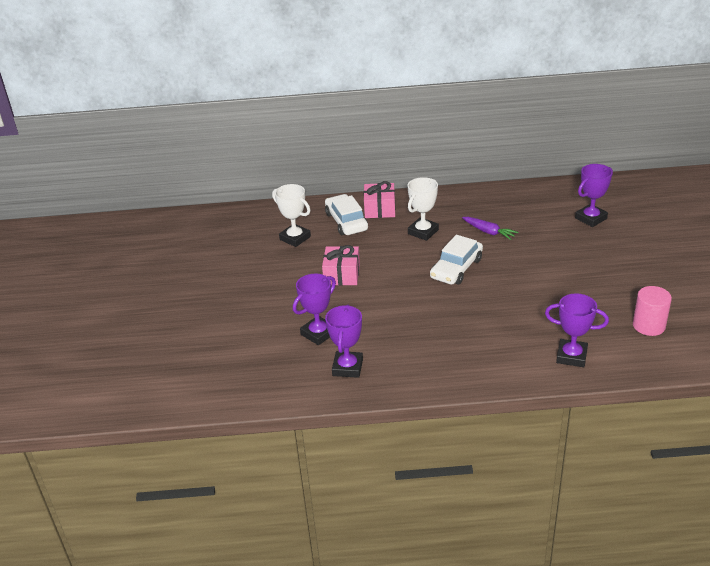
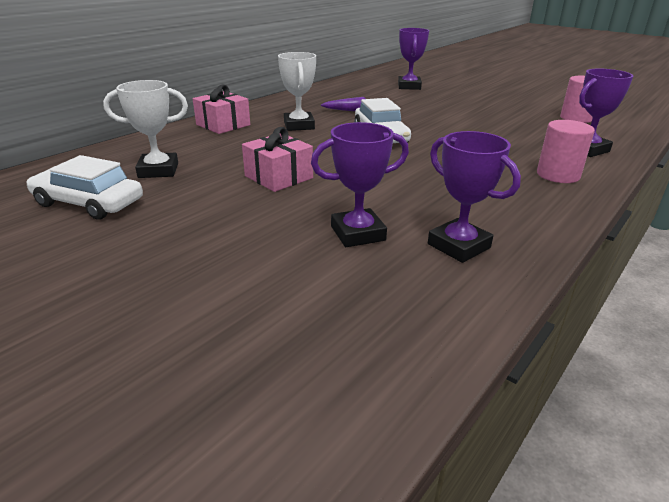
camera: 50 degrees left, 5 degrees down
purple trophy [293,273,336,345] -> purple trophy turned 75 degrees clockwise [311,122,409,247]
white car [325,194,368,235] -> white car moved to [27,155,143,220]
none -> pink cylinder [537,120,595,183]

